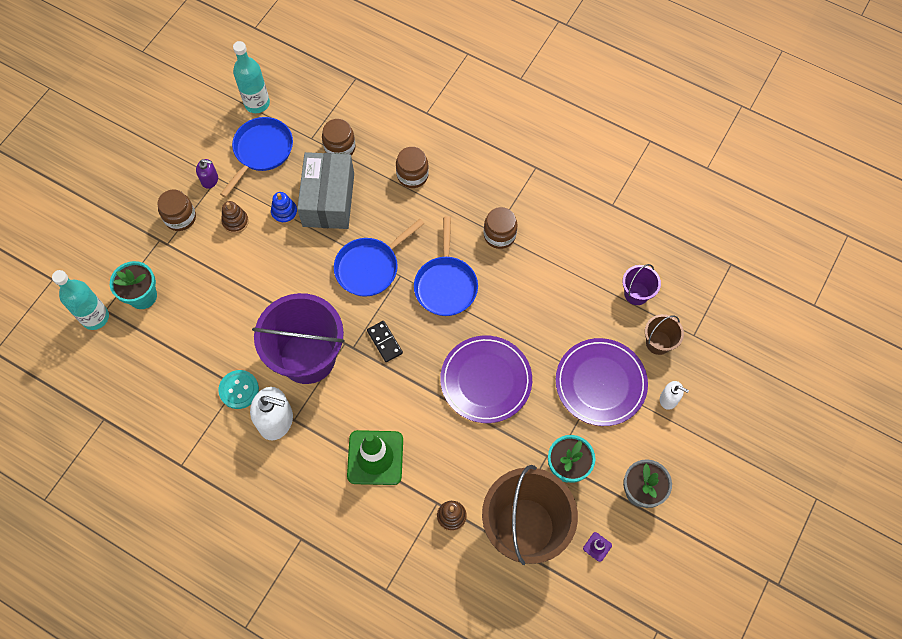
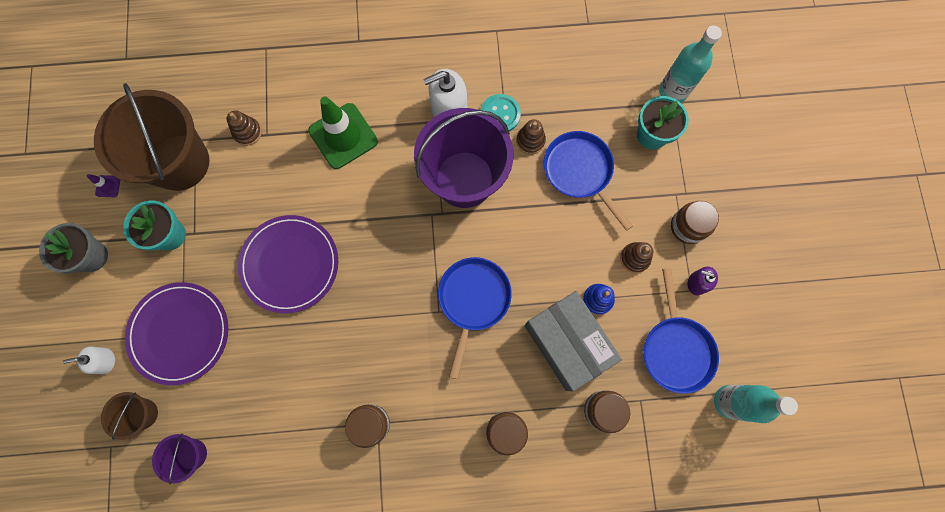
camera: 145 degrees right, 10 degrees up
purple soap dispenser [196,159,218,189] -> purple soap dispenser turned 45 degrees clockwise [688,267,718,295]
black domino [367,321,403,362] -> none
blue pan [414,216,478,316] -> blue pan moved to [544,131,633,231]
none -> brown stacking toy [516,119,546,154]

